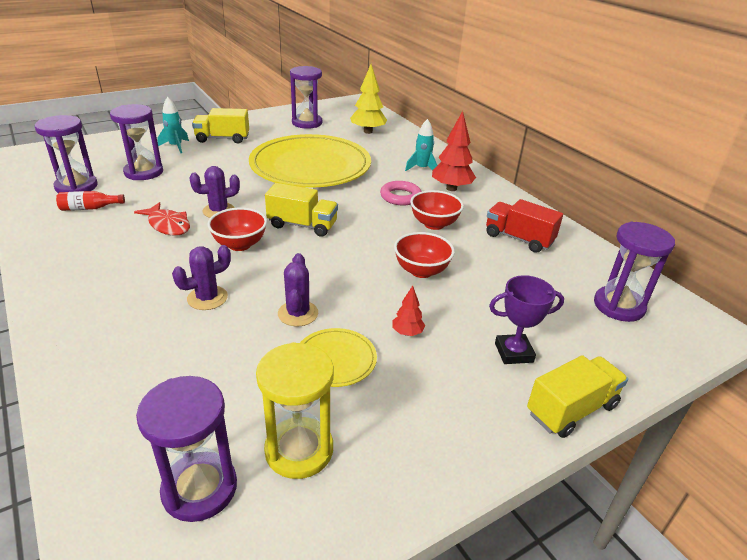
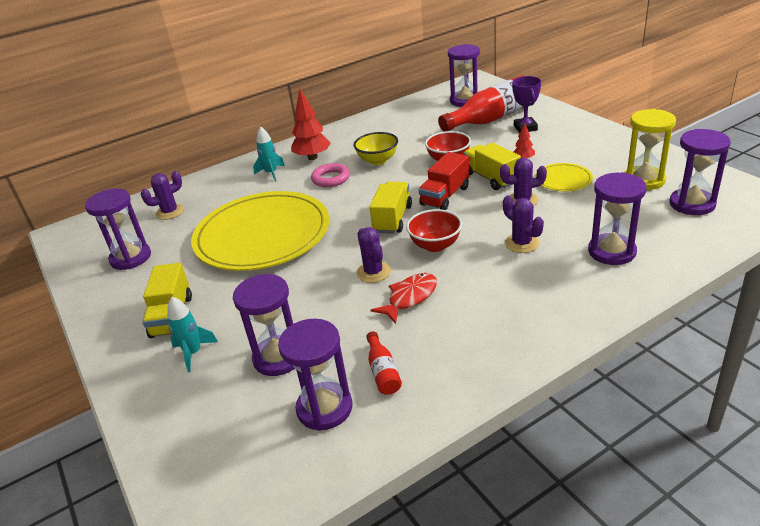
camera: 85 degrees left, 0 degrees up
yellow tree [350,64,387,134] -> purple cactus [141,171,184,220]
red bowl [410,190,464,230] -> yellow bowl [354,132,398,165]
red truck [486,199,563,253] -> red truck moved to [418,152,469,210]
yellow truck [527,355,628,438] -> yellow truck moved to [463,143,521,190]
none -> red bottle [438,75,524,132]
none -> purple hourglass [588,172,647,265]

